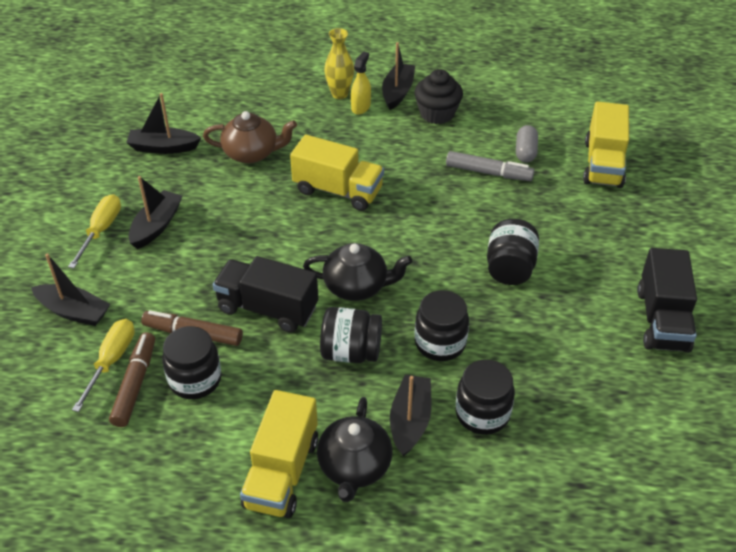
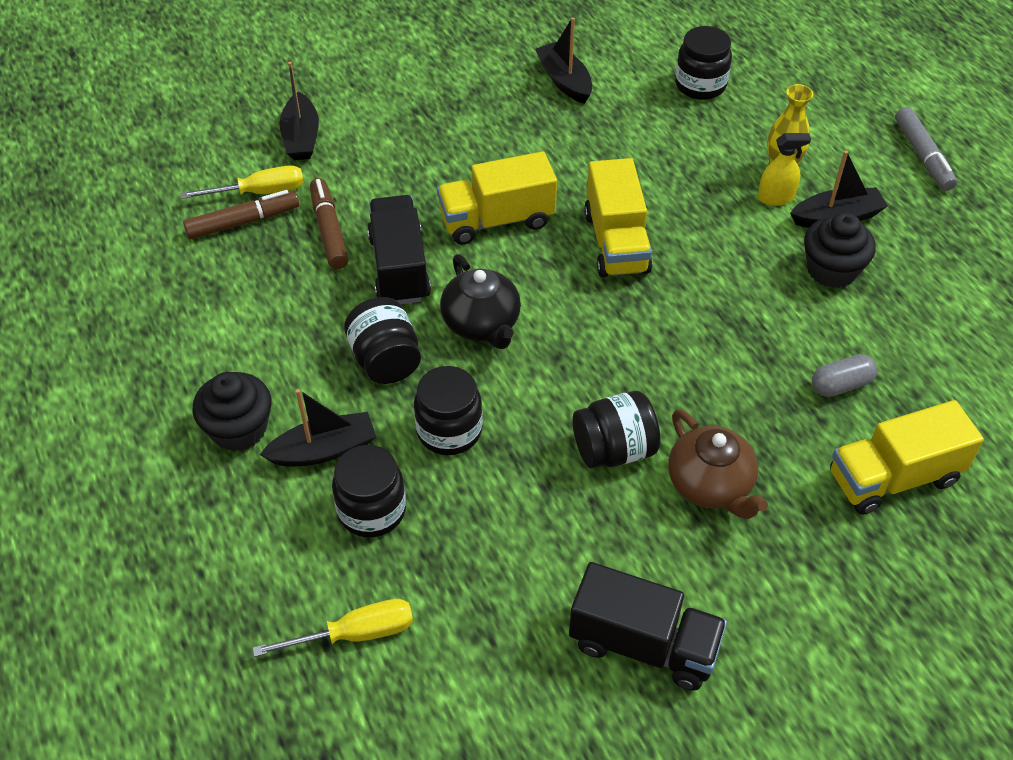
camera: 60 degrees right, 5 degrees up
yellow screwdriver [68,194,121,268] -> yellow screwdriver moved to [253,599,413,657]
black boat [128,176,182,249] -> none
black jar [162,326,222,399] -> black jar moved to [675,26,732,100]
brown teapot [203,111,297,163] -> brown teapot moved to [668,409,768,519]
yellow truck [240,390,318,518] -> yellow truck moved to [437,151,557,245]
black teapot [317,397,393,502] -> black cupcake [192,372,271,451]
grey marker [446,151,534,181] -> grey marker moved to [895,107,957,191]
black truck [637,248,697,353] -> black truck turned 135 degrees counterclockwise [569,562,727,691]

